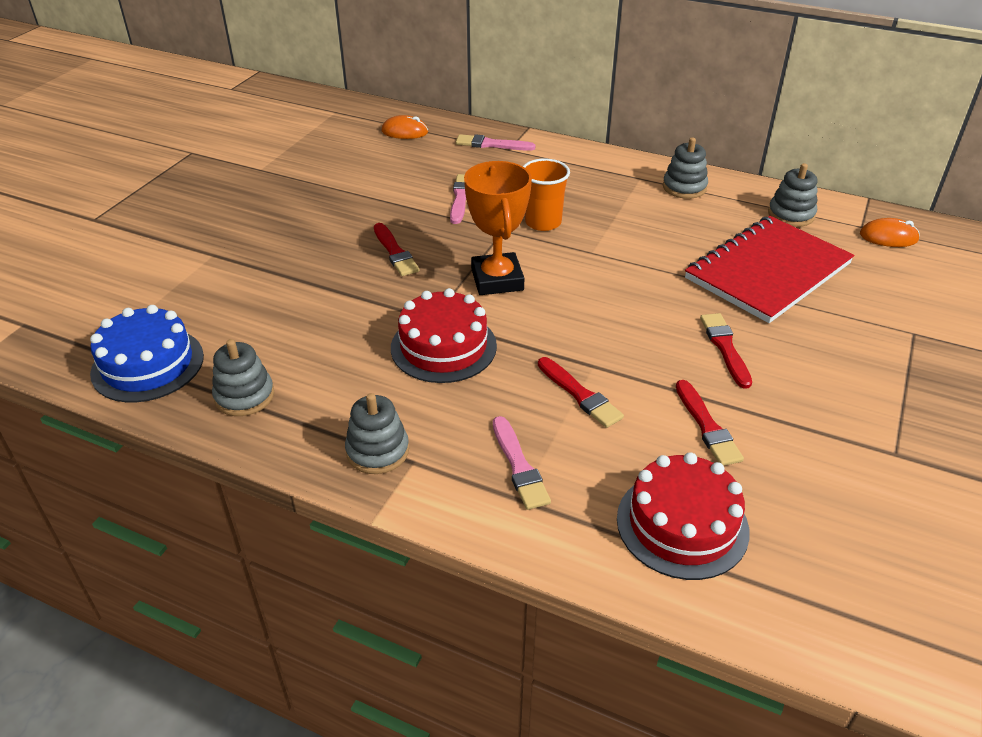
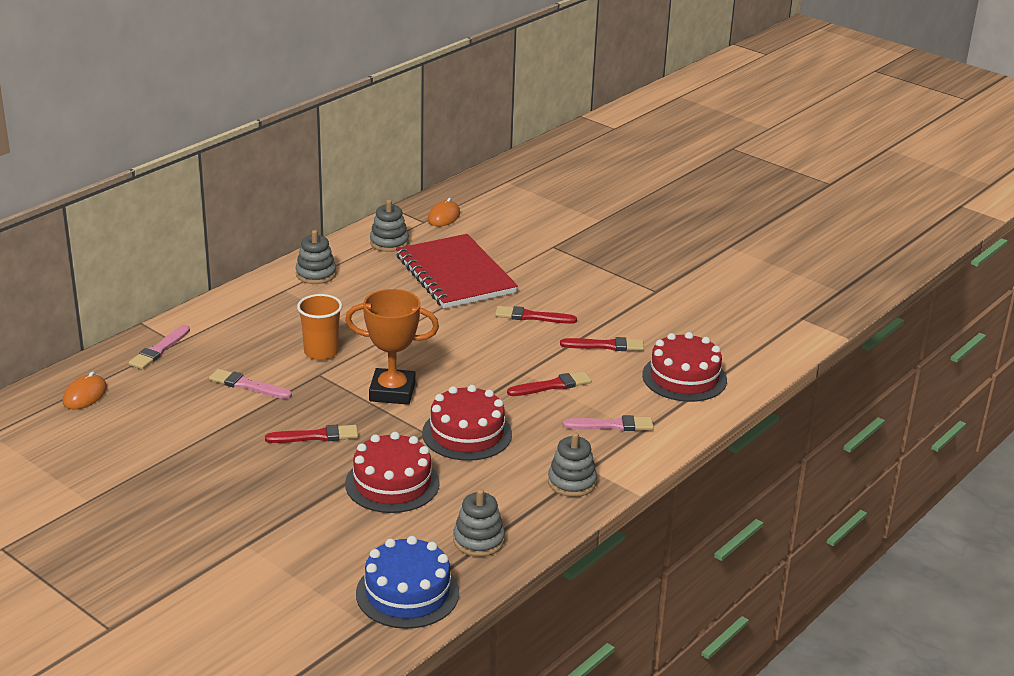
camera: 75 degrees left, 10 degrees down
none -> red cake [345,432,440,513]

